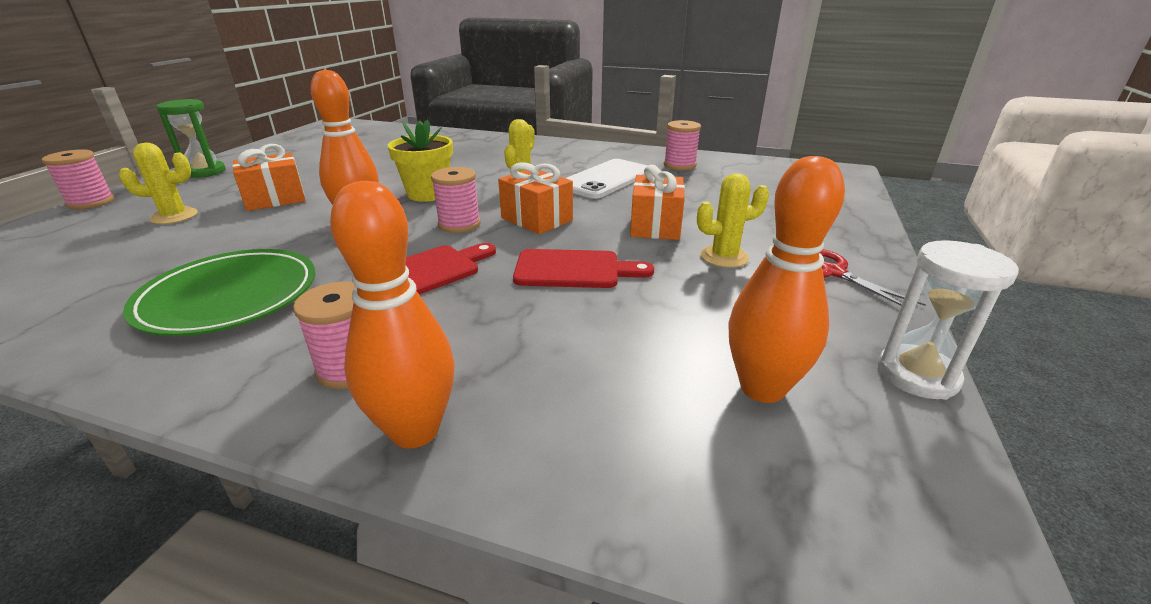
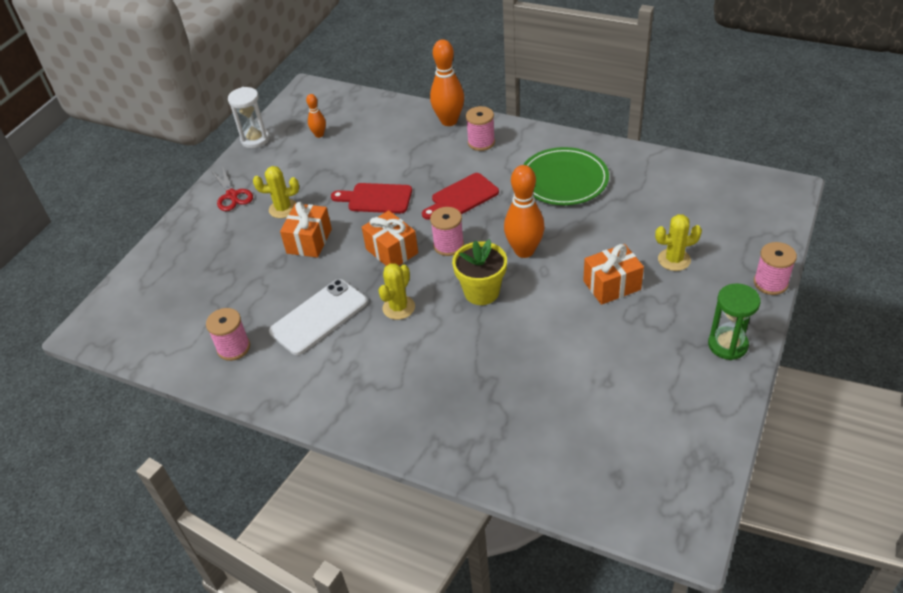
camera: 170 degrees left, 15 degrees up
orange bowling pin [728,156,845,403] -> orange bowling pin [306,94,326,138], size x0.53

